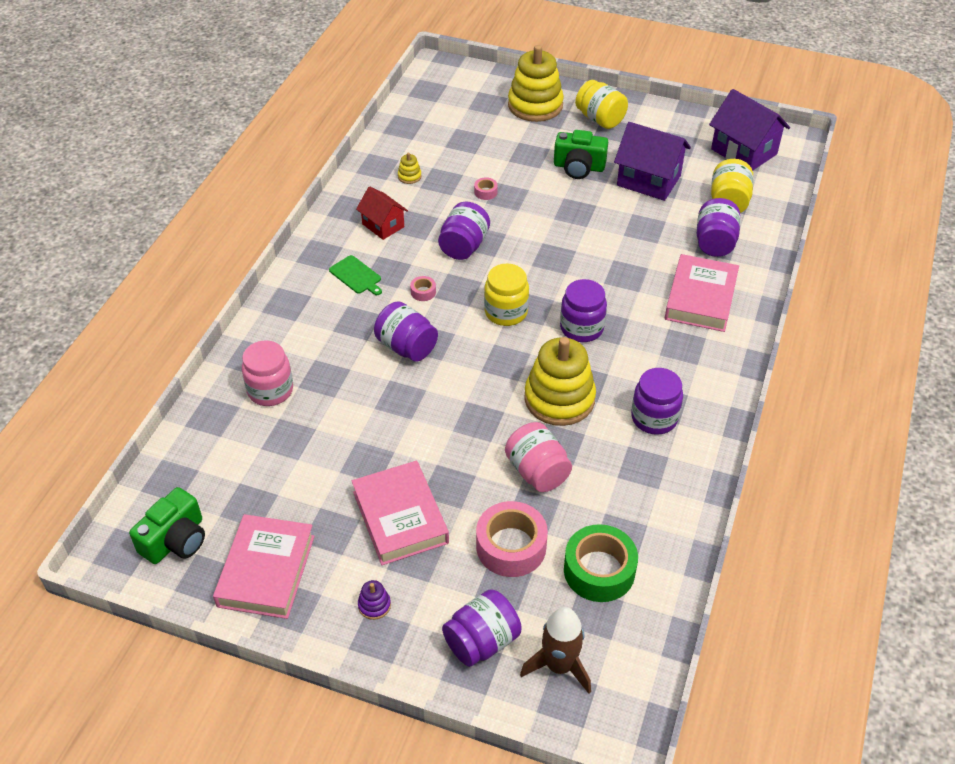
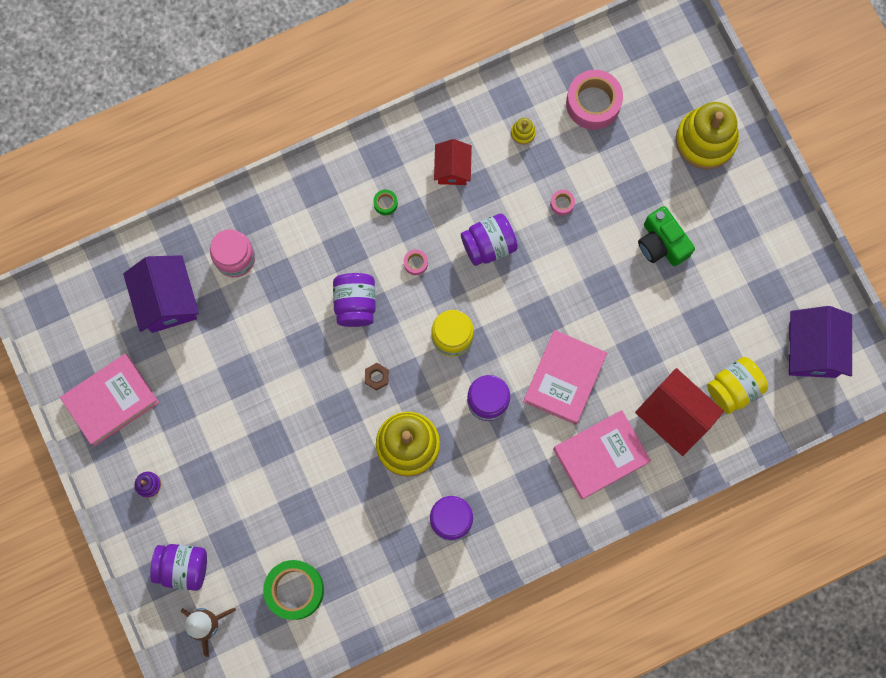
camera: 45 degrees right, 30 degrees up
green camera [129,487,205,564] -> none
green cutting board [329,255,382,295] -> green tape [373,190,398,215]
pink book [352,461,449,565] -> pink book moved to [523,330,607,425]
pink tape [476,501,548,577] -> pink tape moved to [566,70,623,130]
pink jar [505,422,572,492] -> none
yellow jar [575,80,628,129] -> none
purple house [614,122,691,201] -> purple house moved to [123,255,199,333]
purple jar [697,198,741,257] -> red house [635,368,724,456]
none -> brown nut [365,363,389,391]

